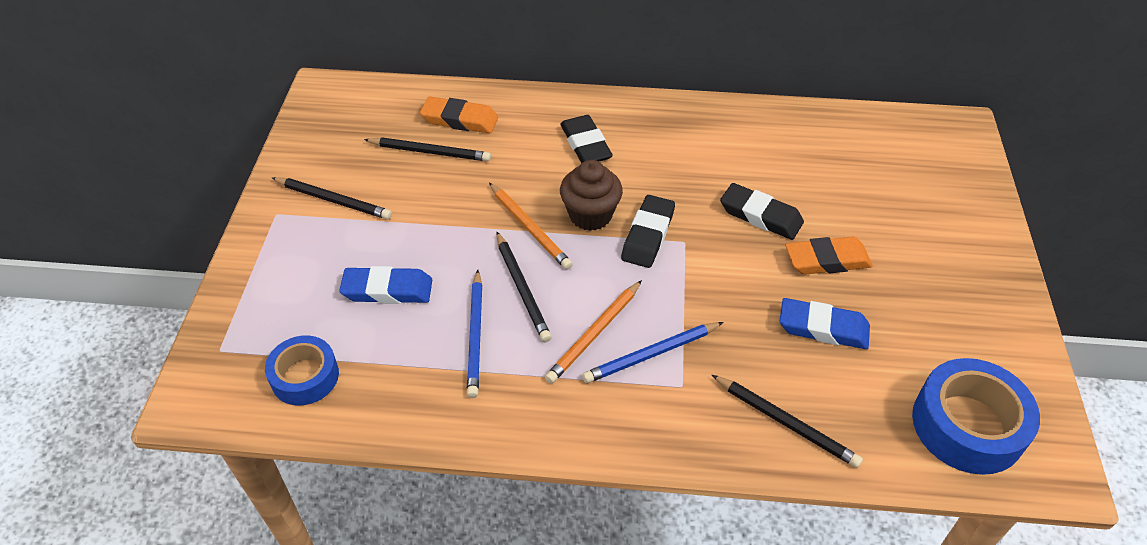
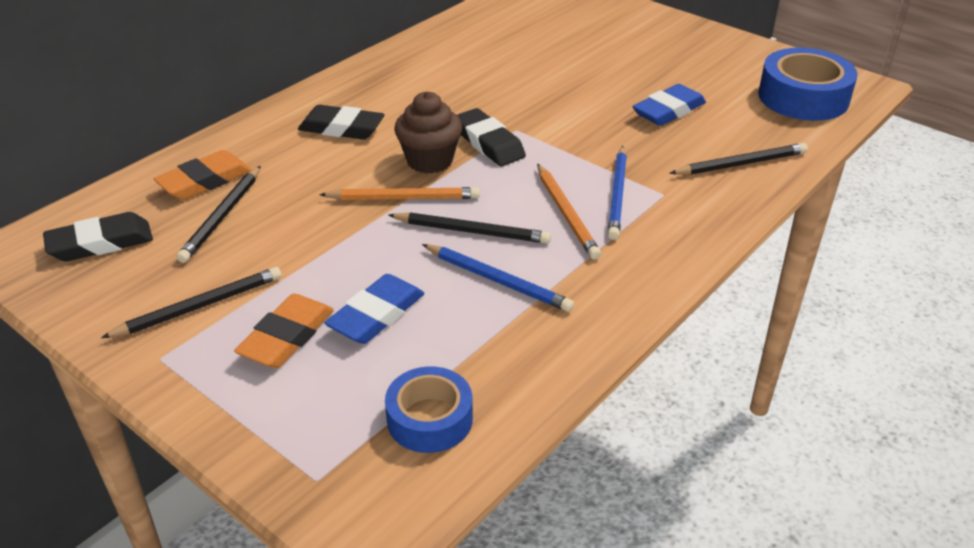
camera: 55 degrees left, 10 degrees down
black pencil [364,137,491,161] -> black pencil turned 150 degrees clockwise [176,166,261,263]
black eraser [720,183,804,240] -> black eraser moved to [43,212,153,262]
orange eraser [785,237,873,275] -> orange eraser moved to [234,294,334,368]

